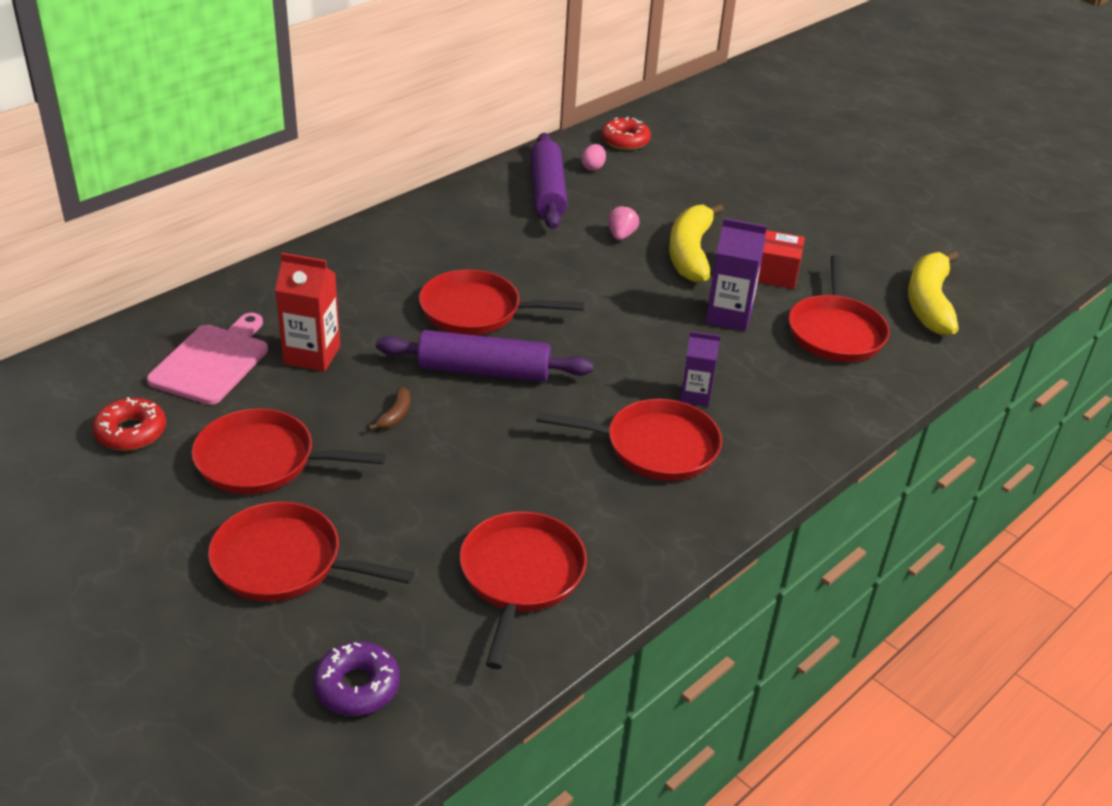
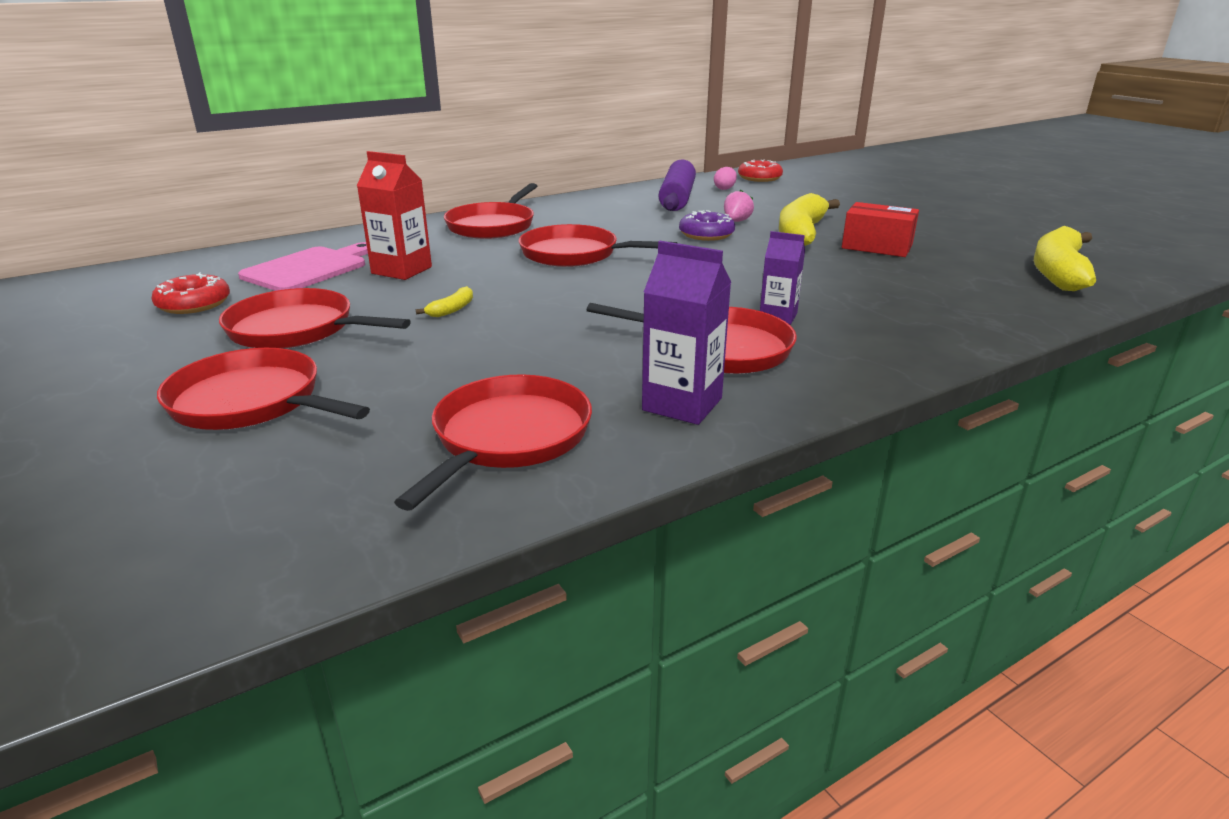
camera: 15 degrees right, 10 degrees down
purple donut [313,642,400,716] -> purple donut moved to [679,210,735,241]
brown banana [368,387,410,430] -> yellow banana [416,286,473,317]
purple rolling pin [376,330,593,382] -> none
purple carton [706,218,767,331] -> purple carton moved to [642,241,731,425]
red pan [789,255,890,362] -> red pan moved to [444,183,537,239]

